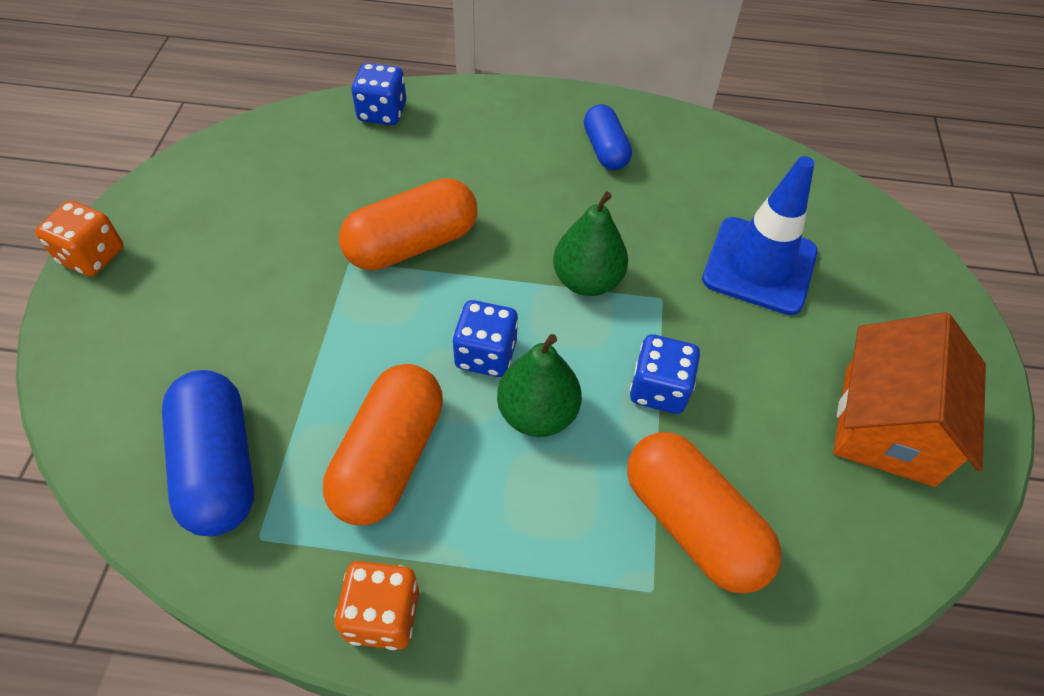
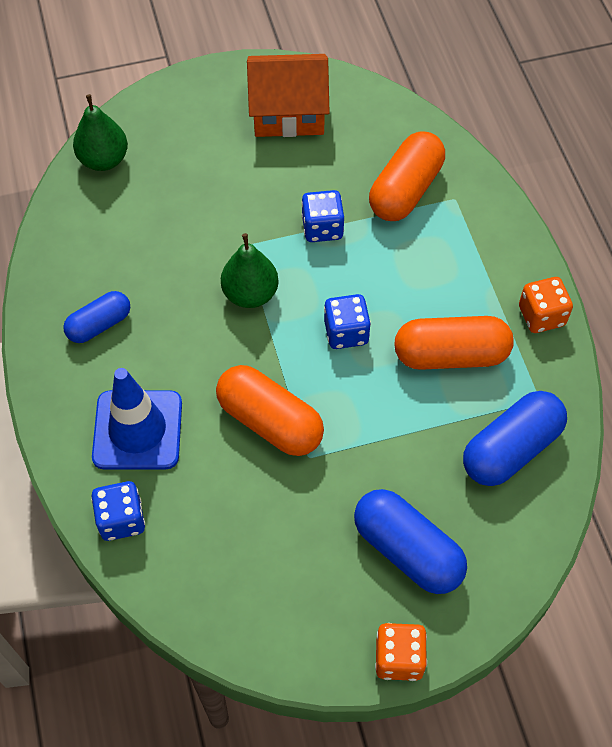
camera: 110 degrees left, 5 degrees up
green pear [497,334,582,437] -> green pear moved to [73,94,128,171]
blue traffic cone [702,156,818,315] -> blue traffic cone moved to [92,368,182,469]
none -> blue capsule [354,489,467,594]

